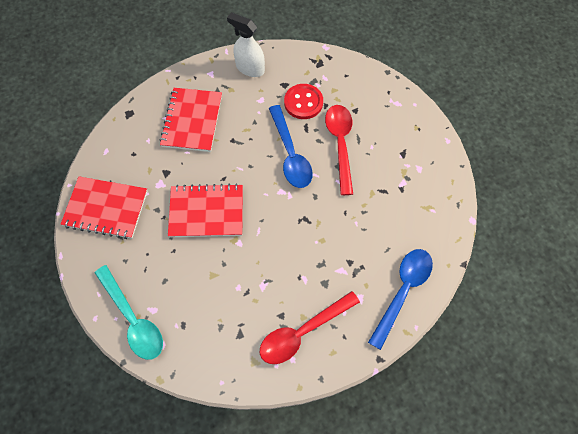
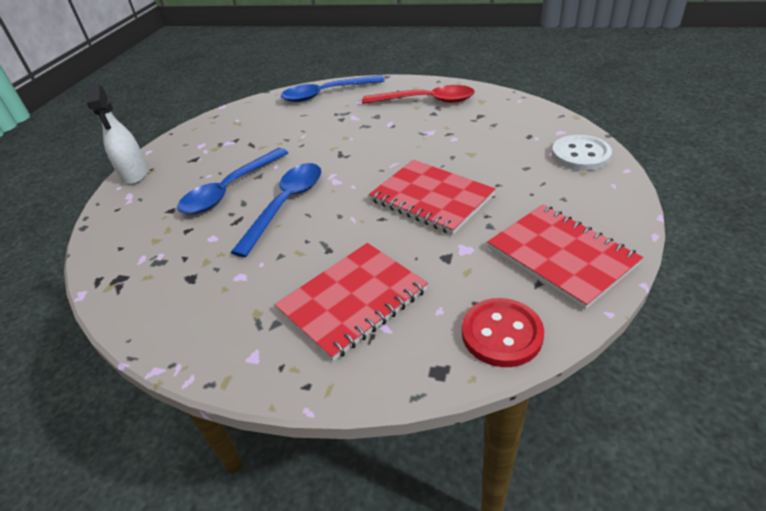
camera: 135 degrees left, 25 degrees down
turquoise spoon [95,265,163,360] -> white button [552,135,612,171]
white spray bottle [227,13,265,77] -> white spray bottle moved to [87,84,148,185]
red button [284,84,323,119] -> red button moved to [462,298,544,367]
red spoon [325,105,353,195] -> blue spoon [177,148,288,214]

